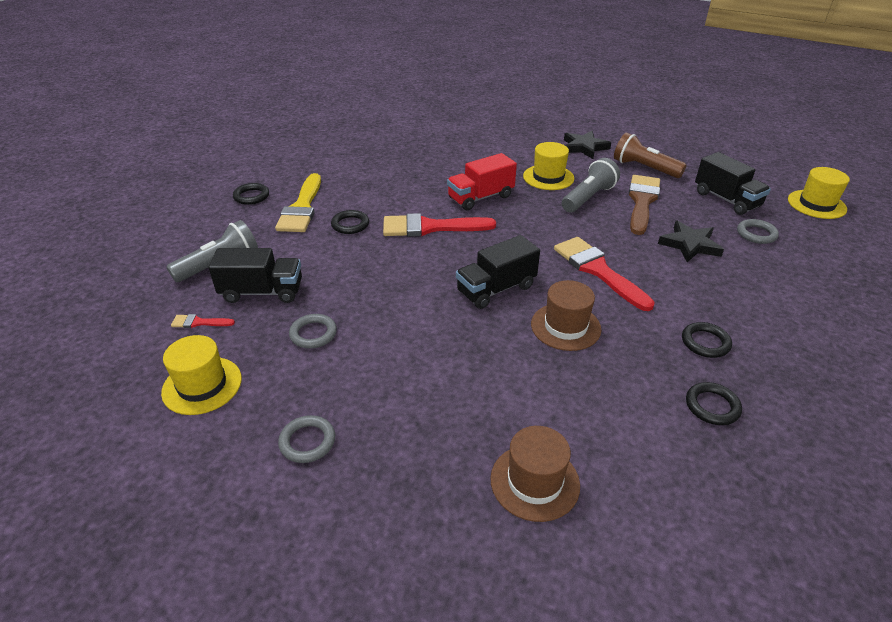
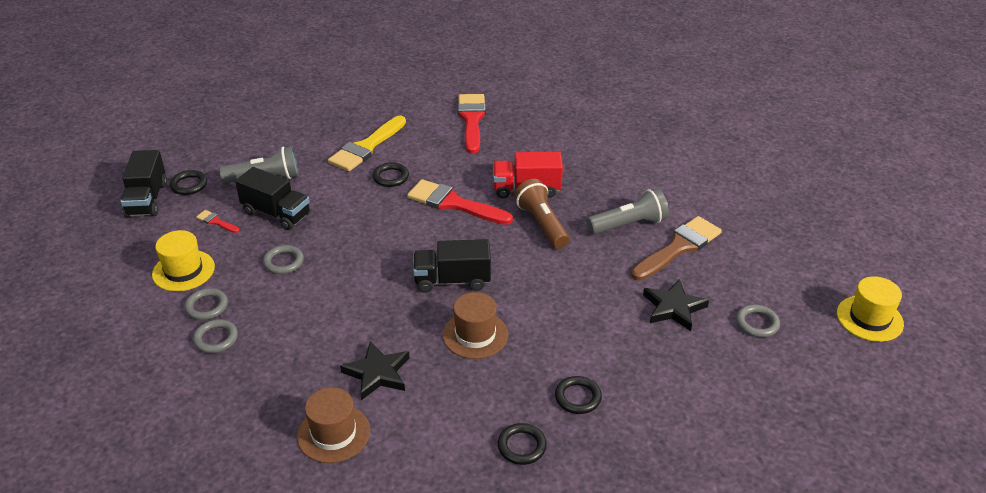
camera: 30 degrees right, 0 degrees up
black ring [233,183,269,205] -> black ring moved to [170,170,207,195]
yellow hat [523,142,574,190] -> none
red brush [554,237,654,311] -> red brush moved to [458,94,486,154]
black star [564,131,611,159] -> black star moved to [340,341,410,400]
brown flashlight [614,133,687,178] -> brown flashlight moved to [514,179,569,248]
black truck [695,152,771,215] -> black truck moved to [120,150,167,217]
none -> grey ring [184,288,228,320]

